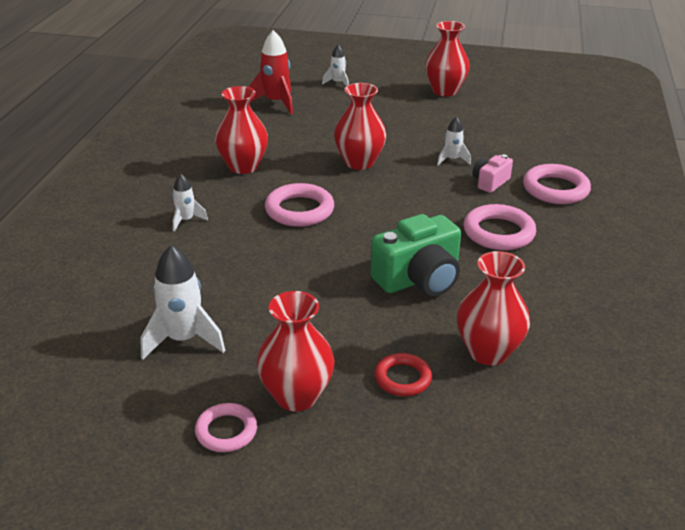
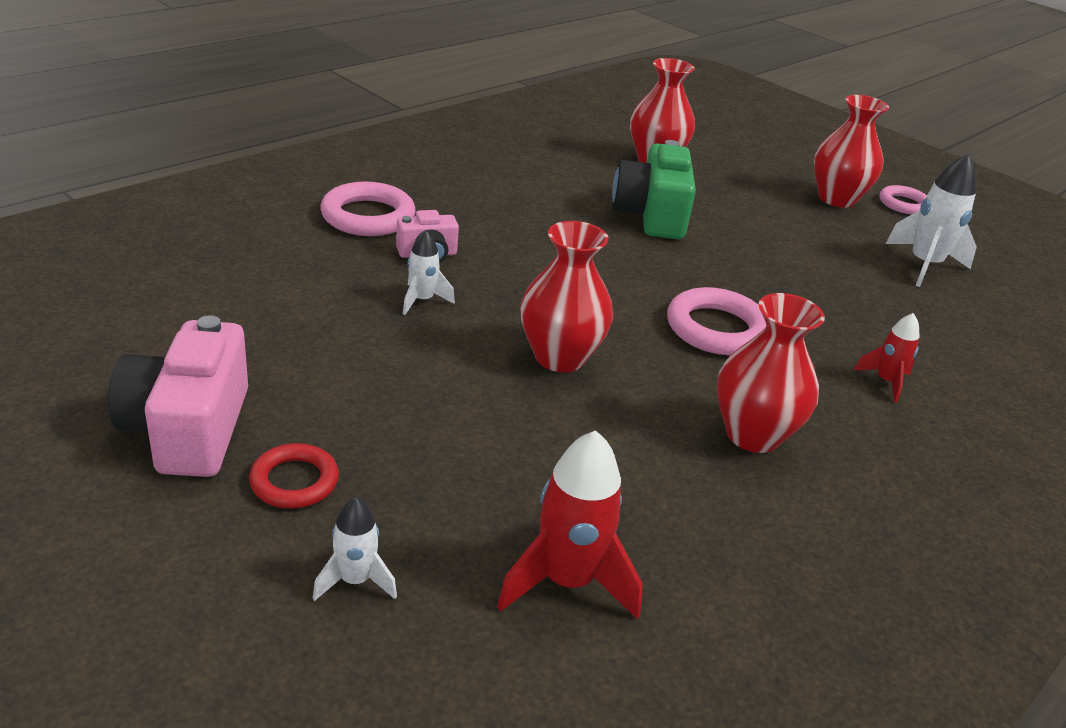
camera: 150 degrees left, 0 degrees up
white rocket [172,174,208,232] -> red rocket [853,313,919,403]
green camera [370,214,461,297] -> green camera turned 90 degrees counterclockwise [612,140,696,239]
red ring [374,353,432,396] -> red ring moved to [249,443,339,509]
red vase [425,21,470,96] -> pink camera [108,315,248,477]
pink ring [464,204,536,250] -> none

